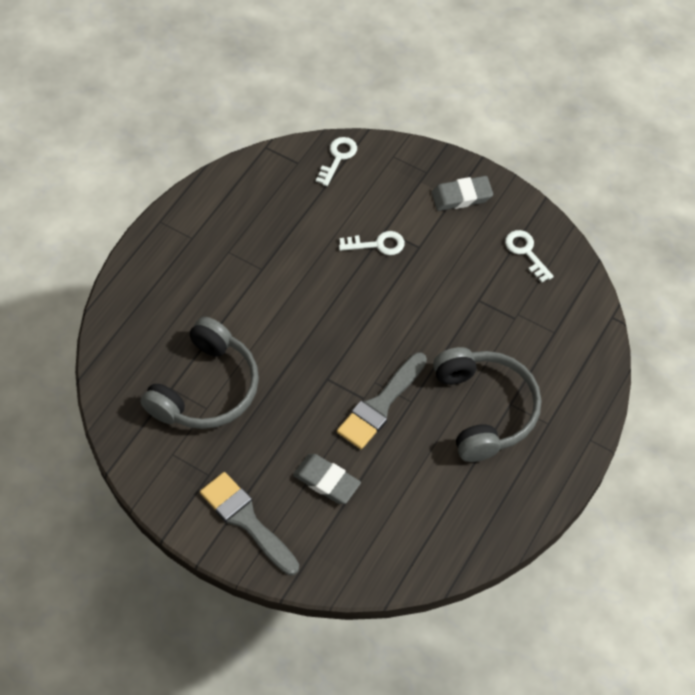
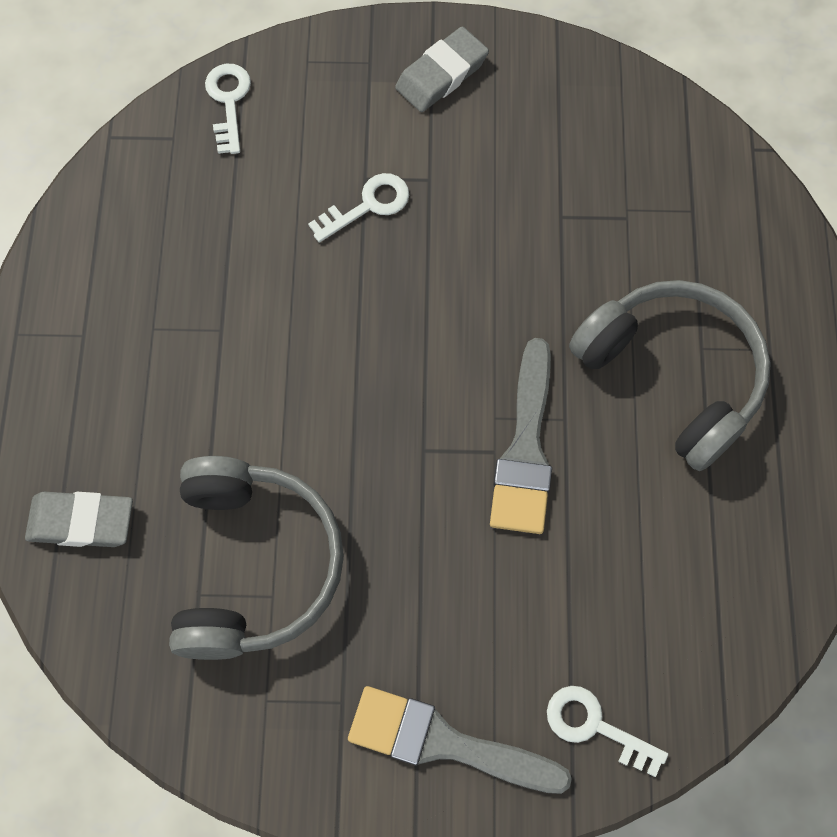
camera: 30 degrees left, 10 degrees up
grey eraser [293,454,361,504] -> grey eraser moved to [25,492,133,547]
white key [505,230,554,283] -> white key moved to [547,686,668,777]

